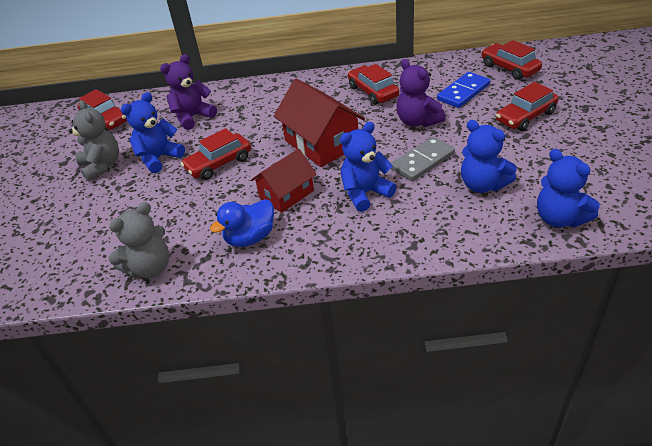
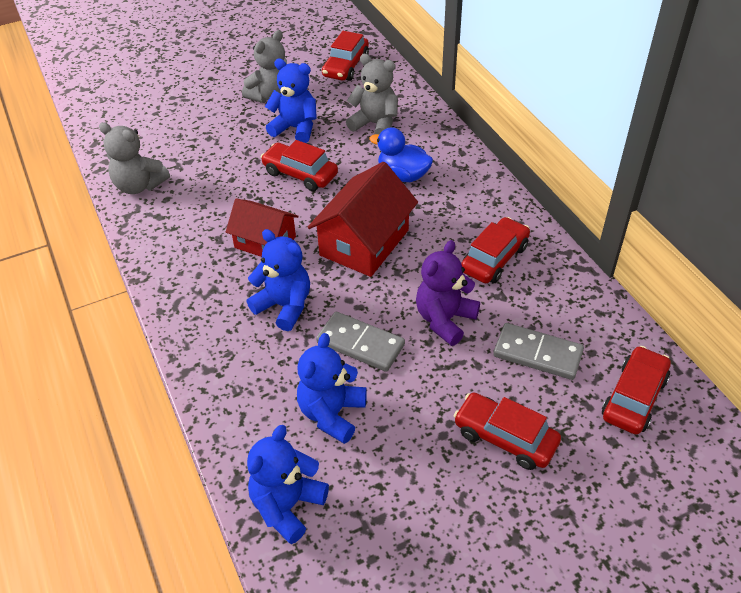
camera: 65 degrees right, 5 degrees up
purple teddy bear [160,54,217,130] -> grey teddy bear [346,54,398,135]
blue duck [210,199,274,247] -> blue duck moved to [369,127,433,182]
blue domino [437,72,490,108] -> grey domino [493,323,584,380]

